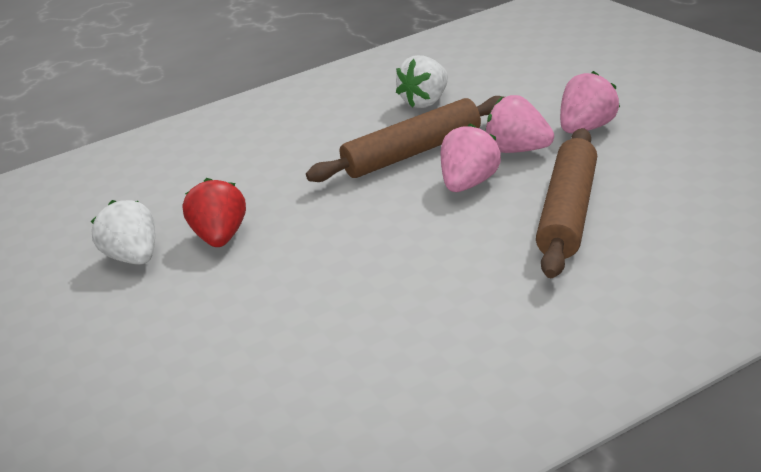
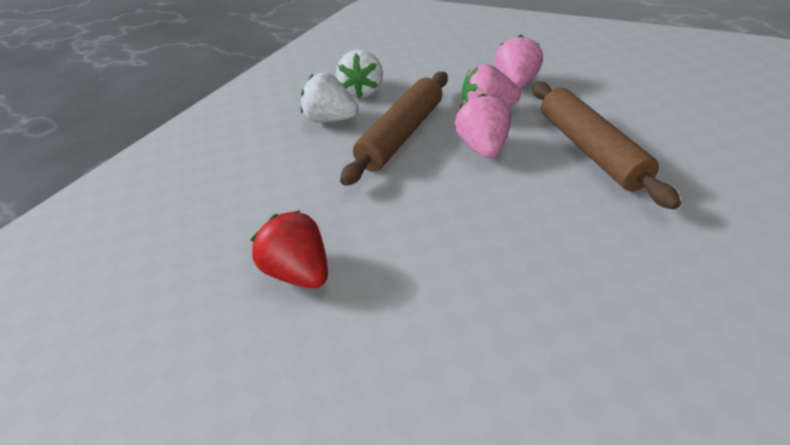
camera: 35 degrees left, 10 degrees up
white strawberry [91,200,155,265] -> white strawberry moved to [301,73,358,123]

